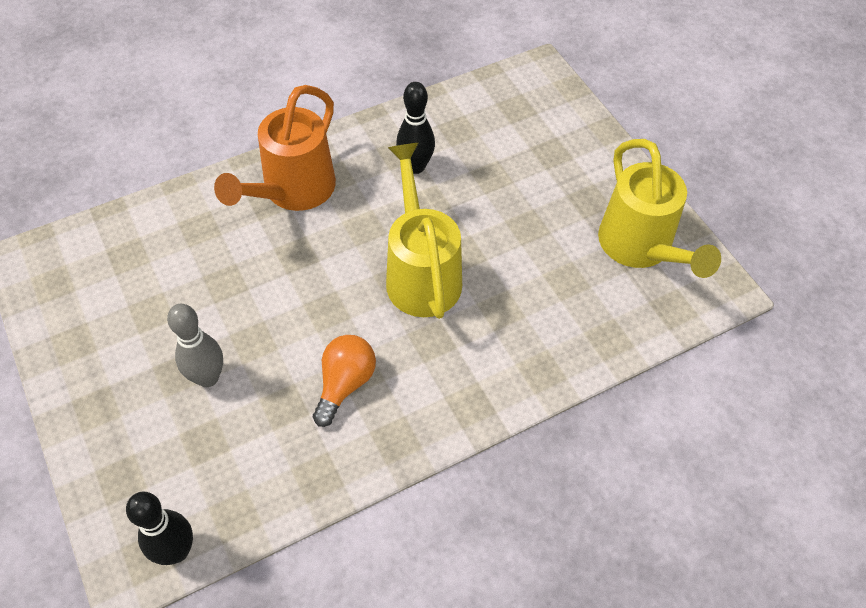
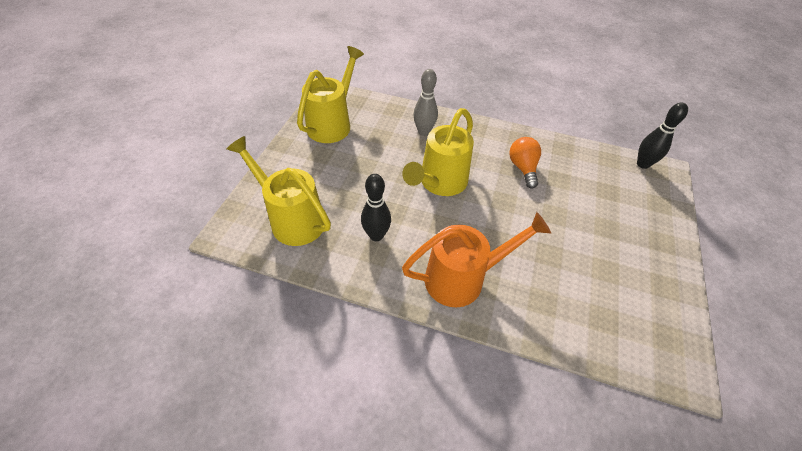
camera: 135 degrees left, 5 degrees down
grey bowling pin [167,304,223,387] -> grey bowling pin moved to [413,69,438,136]
orange light bulb [313,335,376,427] -> orange light bulb turned 105 degrees clockwise [509,137,541,189]
none -> yellow watering can [227,136,331,246]

